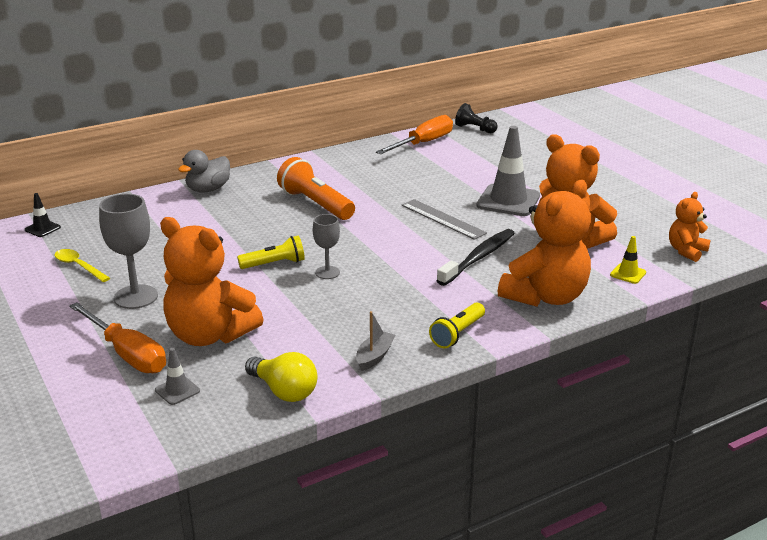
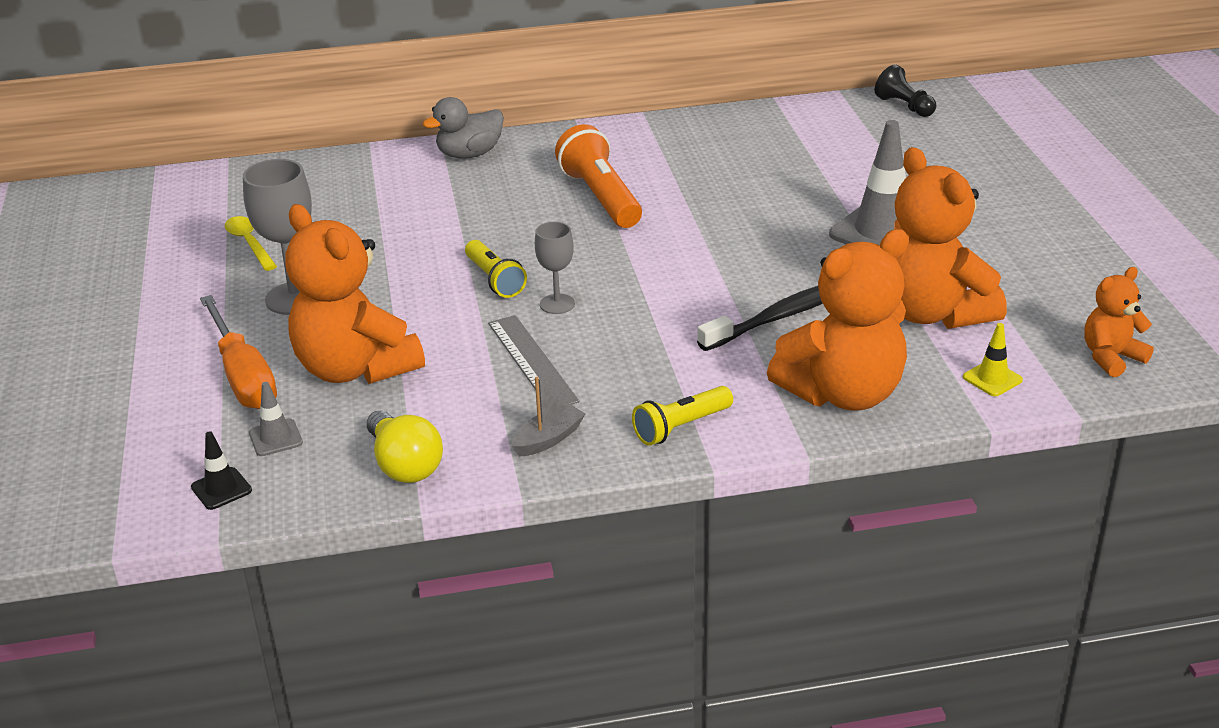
camera: 20 degrees right, 5 degrees up
black traffic cone [25,193,61,237] -> black traffic cone moved to [191,431,252,510]
yellow flashlight [237,236,305,269] -> yellow flashlight turned 60 degrees clockwise [465,240,527,298]
orange screwdriver [376,115,453,154] -> none
grey ruler [402,199,487,240] -> grey ruler moved to [488,315,579,405]

